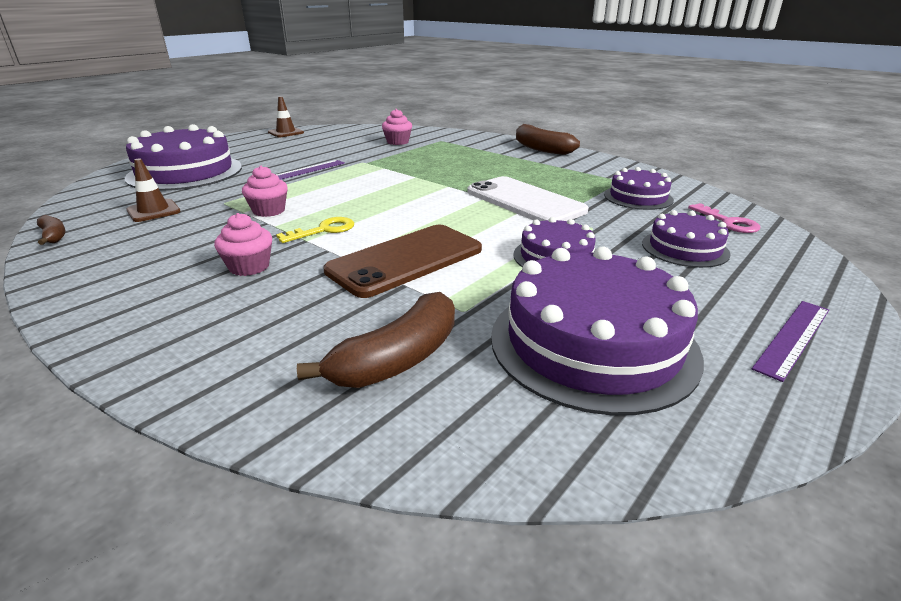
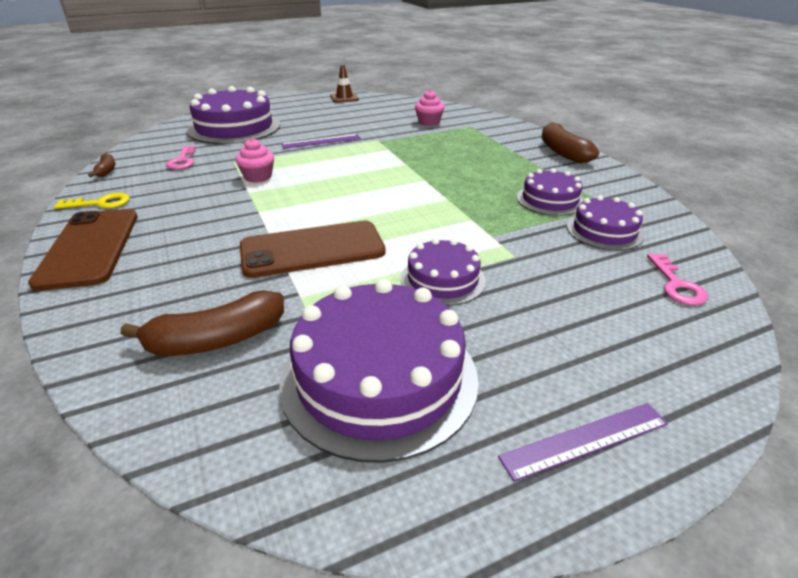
camera: 25 degrees right, 5 degrees up
brown traffic cone [126,159,181,222] -> pink key [166,146,196,170]
pink cupcake [214,213,272,276] -> none
yellow key [276,217,354,243] -> yellow key moved to [54,193,130,209]
white phone [467,176,589,221] -> none
purple cake [642,210,731,268] -> purple cake moved to [517,168,584,216]
none -> brown phone [28,209,137,291]

